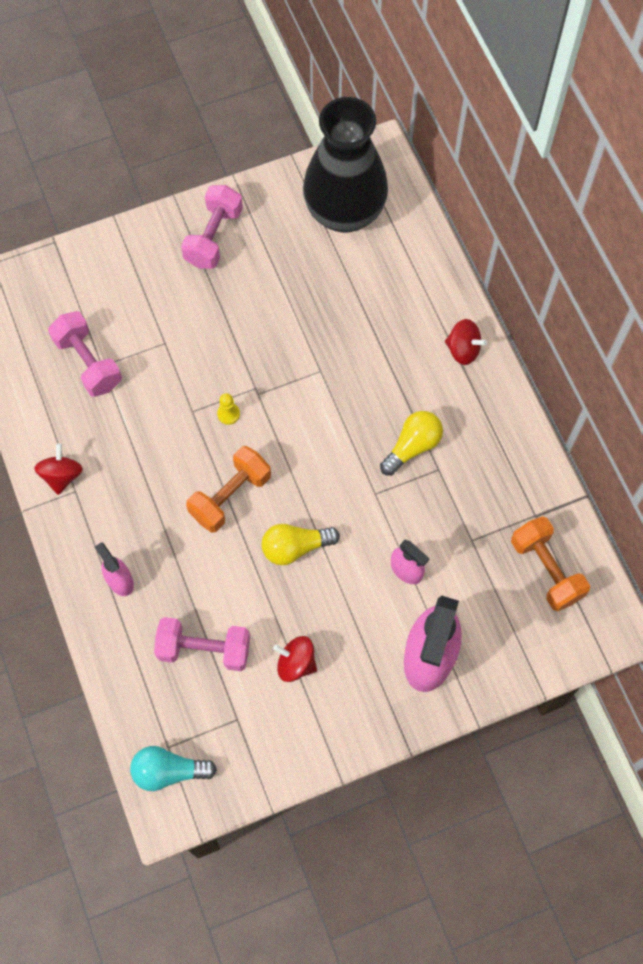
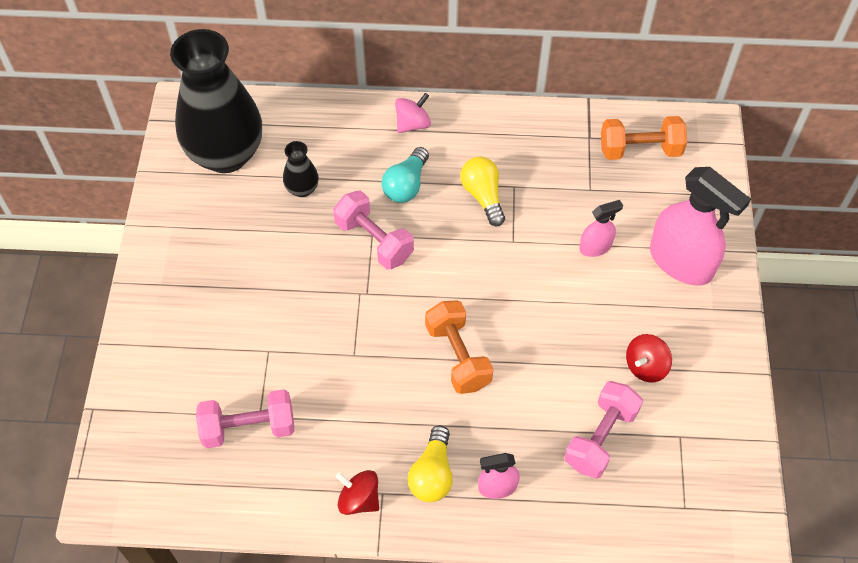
camera: 65 degrees left, 10 degrees down
turquoise light bulb [130,746,217,791] -> turquoise light bulb moved to [382,147,429,203]
pink dumbbell [181,185,243,269] -> pink dumbbell moved to [333,190,414,269]
yellow pawn [217,393,240,425] -> none
yellow light bulb [261,524,340,565] -> yellow light bulb moved to [407,425,453,502]
red spinning top [445,319,487,365] -> pink spinning top [395,93,431,133]
none -> black vase [283,141,319,197]

